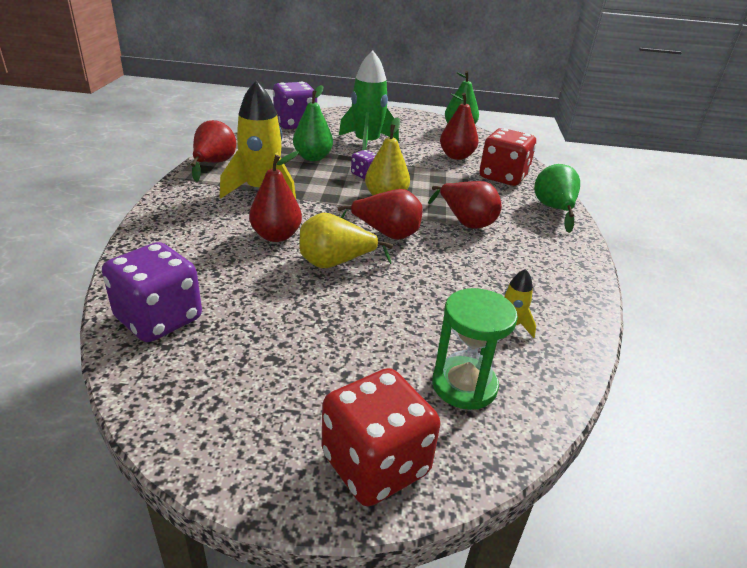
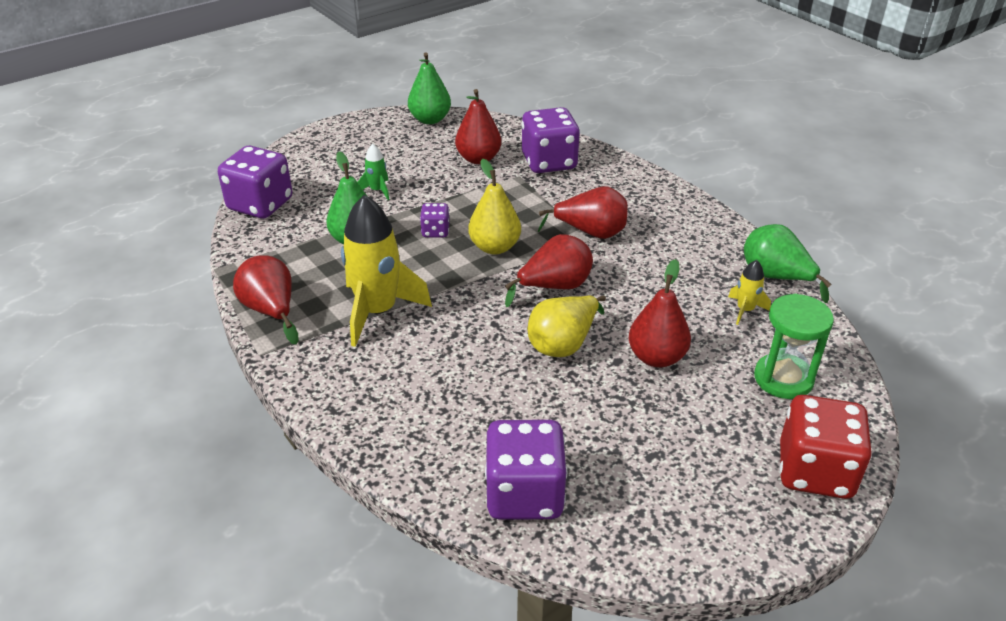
camera: 40 degrees left, 5 degrees up
red pear [249,151,302,242] -> red pear moved to [629,259,691,367]
green rocket [339,50,399,150] -> green rocket [357,144,389,200], size x0.46
red dice [479,128,536,186] -> purple dice [522,107,580,173]
green pear [534,164,580,233] -> green pear moved to [744,224,832,303]

